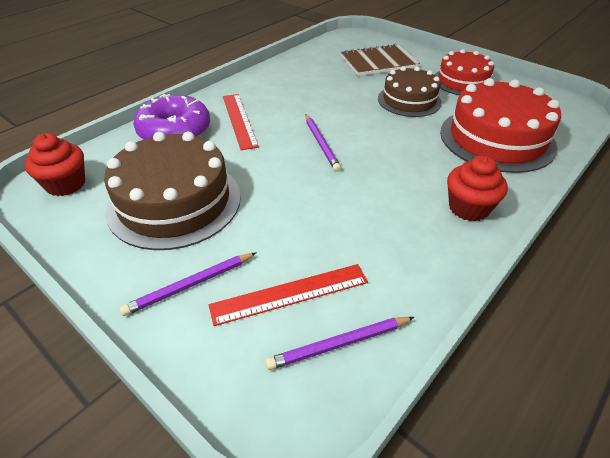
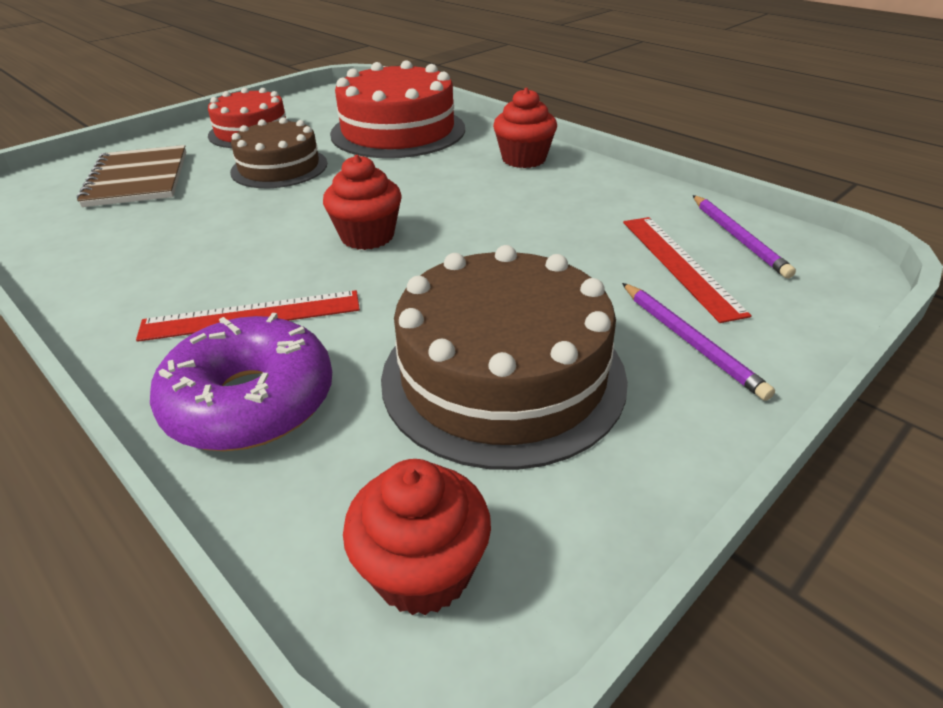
camera: 85 degrees left, 5 degrees down
purple pencil [305,114,341,172] -> red cupcake [323,155,402,250]

